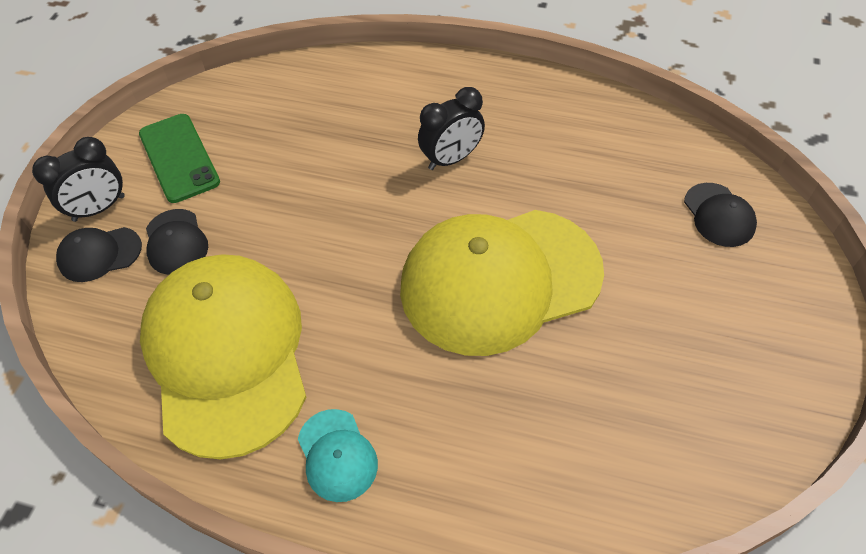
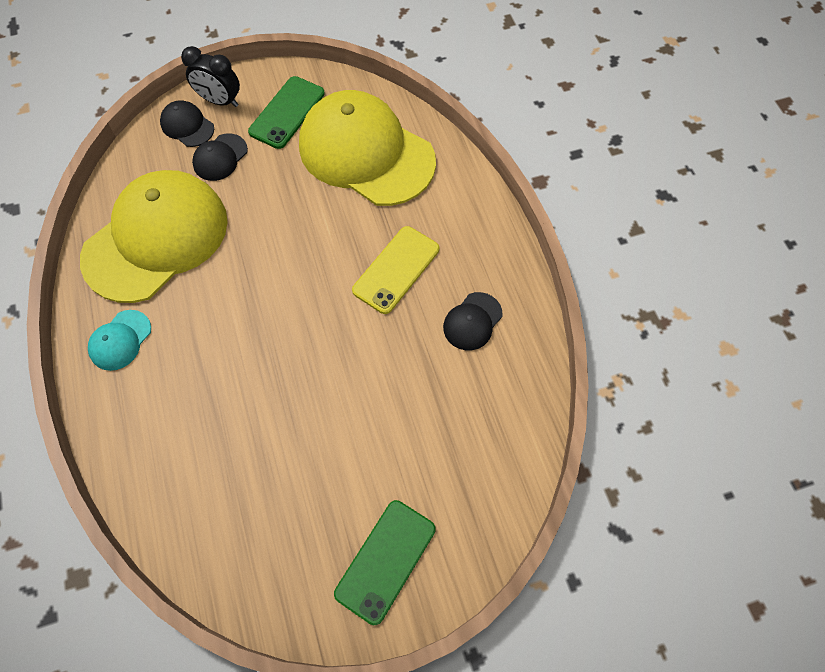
camera: 55 degrees right, 10 degrees up
yellow cap [400,210,604,356] -> yellow cap moved to [299,90,436,206]
black clock [418,87,485,170] -> yellow phone [352,226,439,314]
black cap [684,183,757,247] -> black cap moved to [443,292,502,350]
none -> green phone [334,500,436,625]

